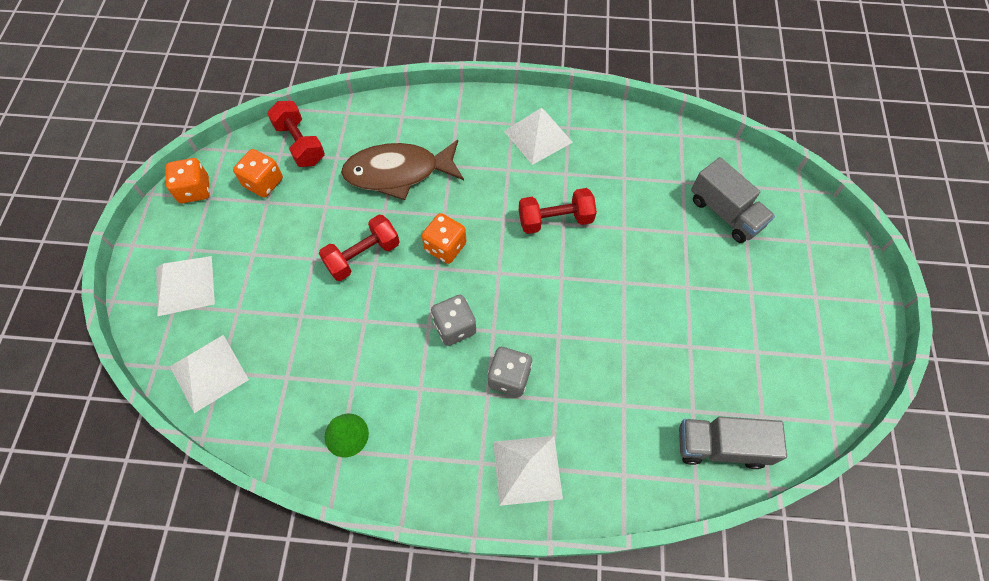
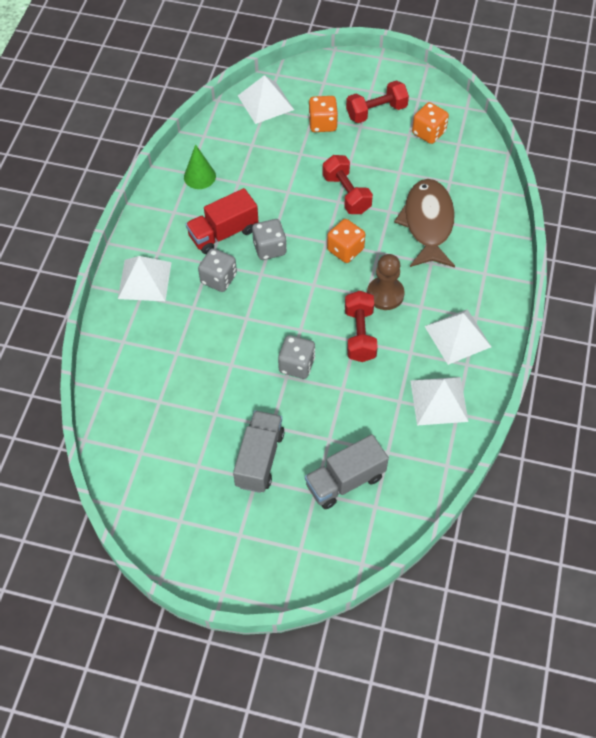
camera: 100 degrees right, 5 degrees down
white pyramid [156,256,215,316] -> white pyramid moved to [410,377,469,425]
orange dice [166,158,210,203] -> orange dice moved to [309,96,338,132]
red dumbbell [267,101,325,167] -> red dumbbell moved to [346,80,409,123]
grey truck [679,416,787,469] -> grey truck moved to [233,410,284,493]
none -> red truck [186,188,258,254]
none -> grey dice [278,335,315,379]
none -> brown pawn [367,254,405,310]

